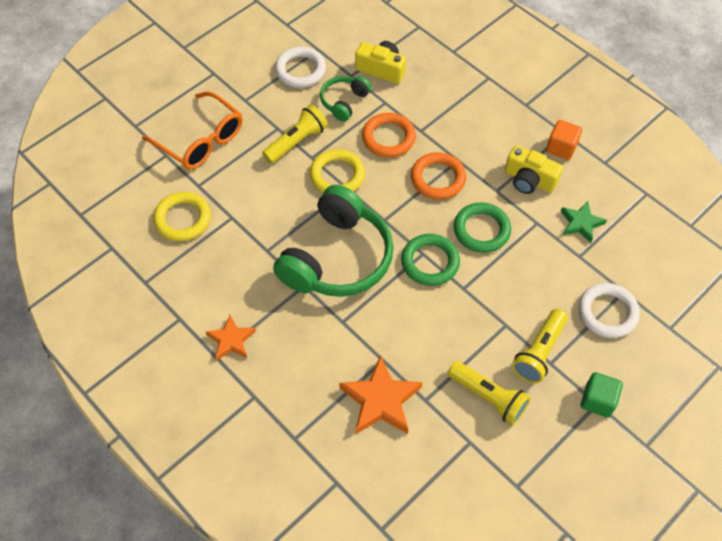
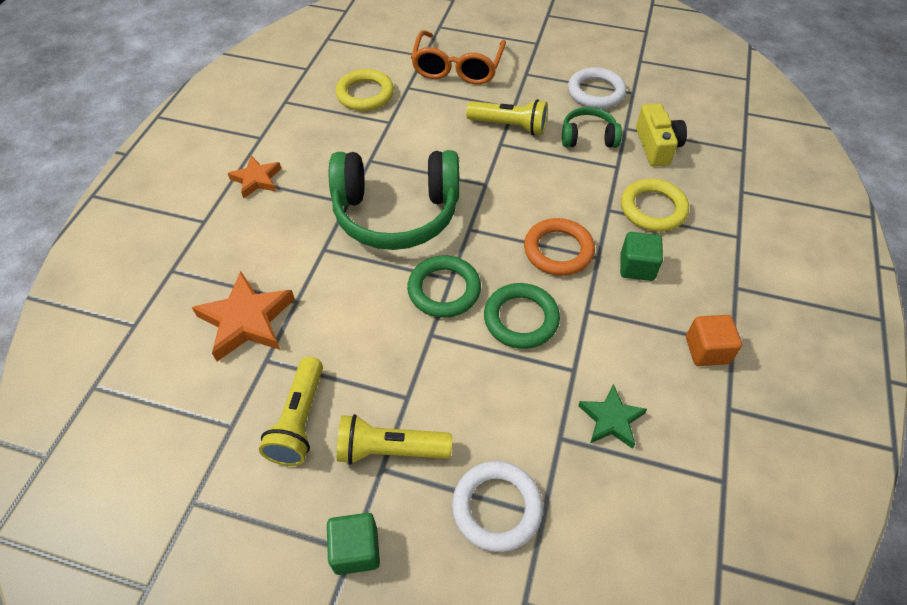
camera: 60 degrees right, 5 degrees down
yellow ring [310,149,365,193] -> yellow ring moved to [621,179,689,232]
orange ring [362,113,416,157] -> none
yellow camera [505,145,563,194] -> none
none -> green cube [620,232,663,281]

